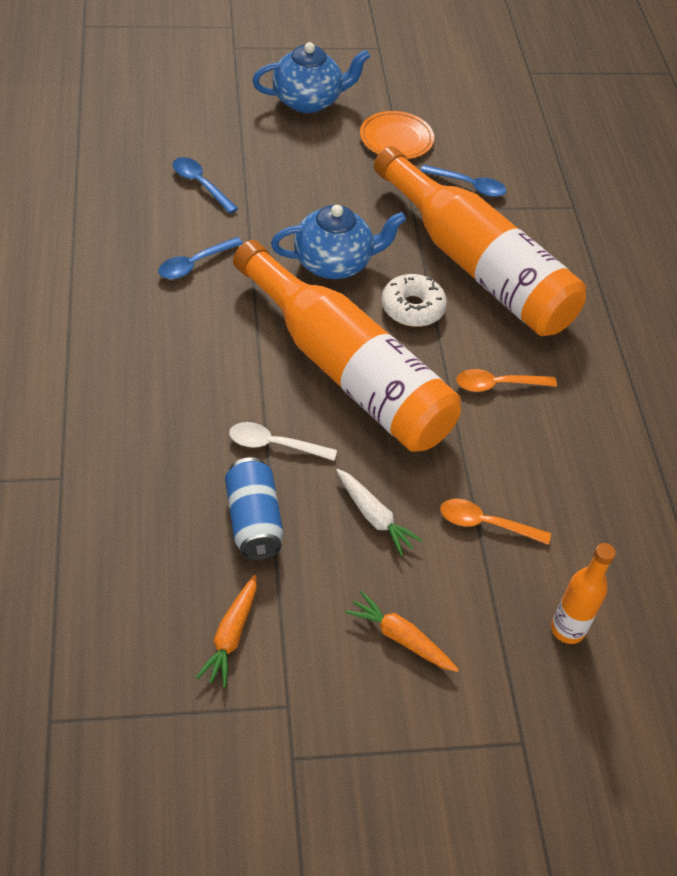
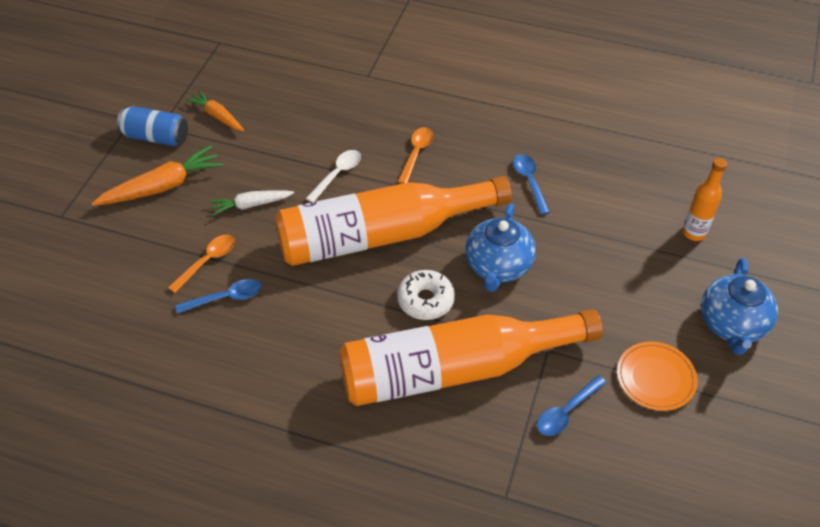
camera: 120 degrees right, 0 degrees up
blue spoon [173,157,238,213] -> blue spoon moved to [175,279,261,314]
blue can [225,457,284,560] -> blue can moved to [117,106,188,146]
orange carrot [345,591,459,672] -> orange carrot [92,145,223,206], size x1.61
orange spoon [456,369,557,392] -> orange spoon moved to [398,127,433,184]
orange bottle [551,543,616,644] -> orange bottle moved to [683,158,727,241]

